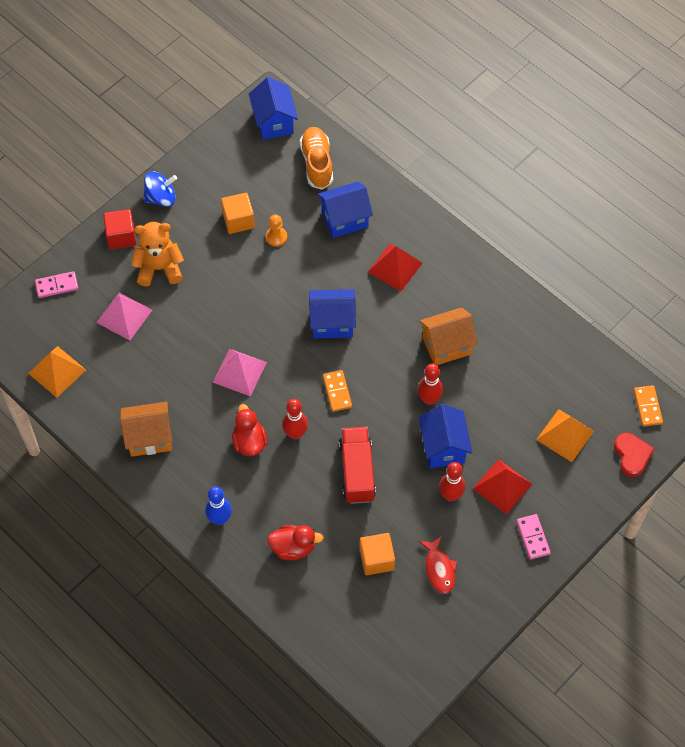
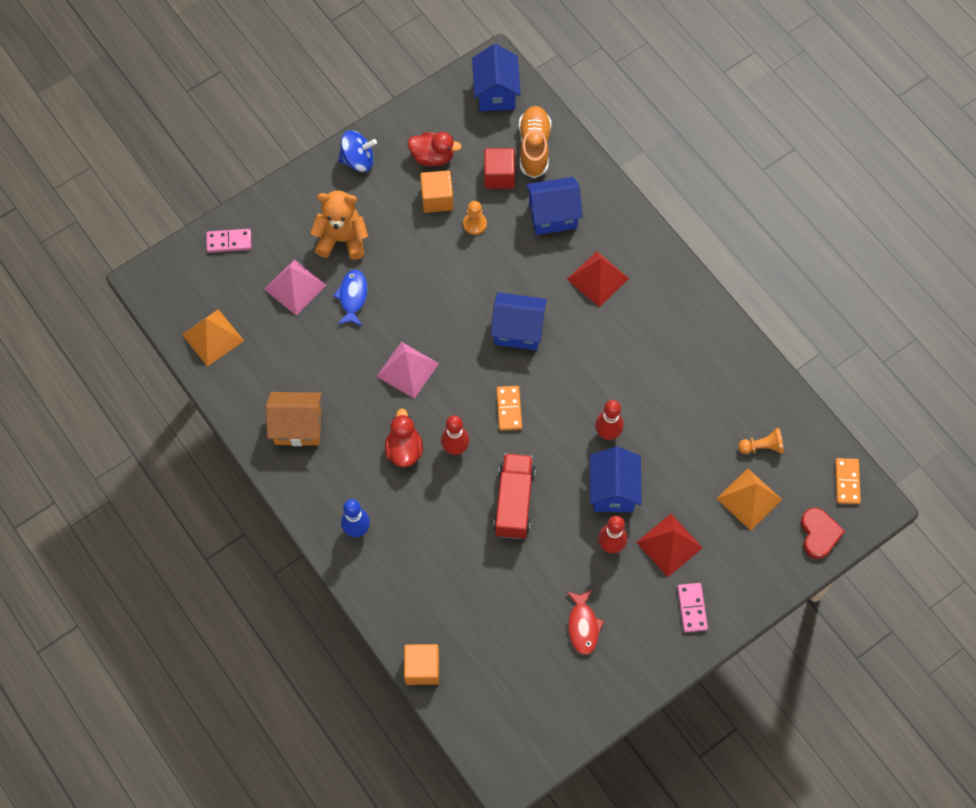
camera: 10 degrees right, 5 degrees up
red cube [103,209,136,249] -> red cube moved to [484,148,515,189]
red duck [267,525,324,560] -> red duck moved to [408,132,462,166]
orange cube [359,533,395,575] -> orange cube moved to [404,644,439,685]
orange house [420,307,478,365] -> none
none -> blue fish [333,269,367,326]
none -> orange pawn [738,428,784,454]

